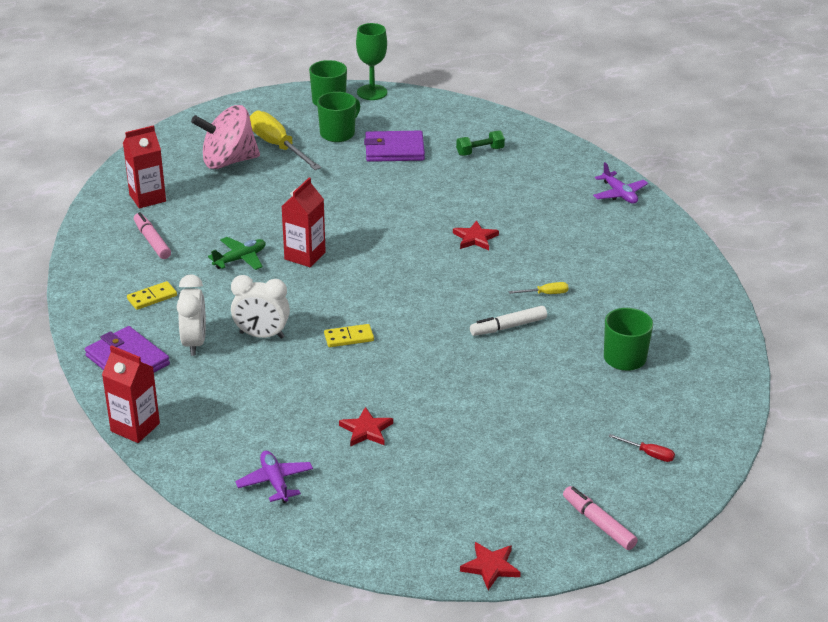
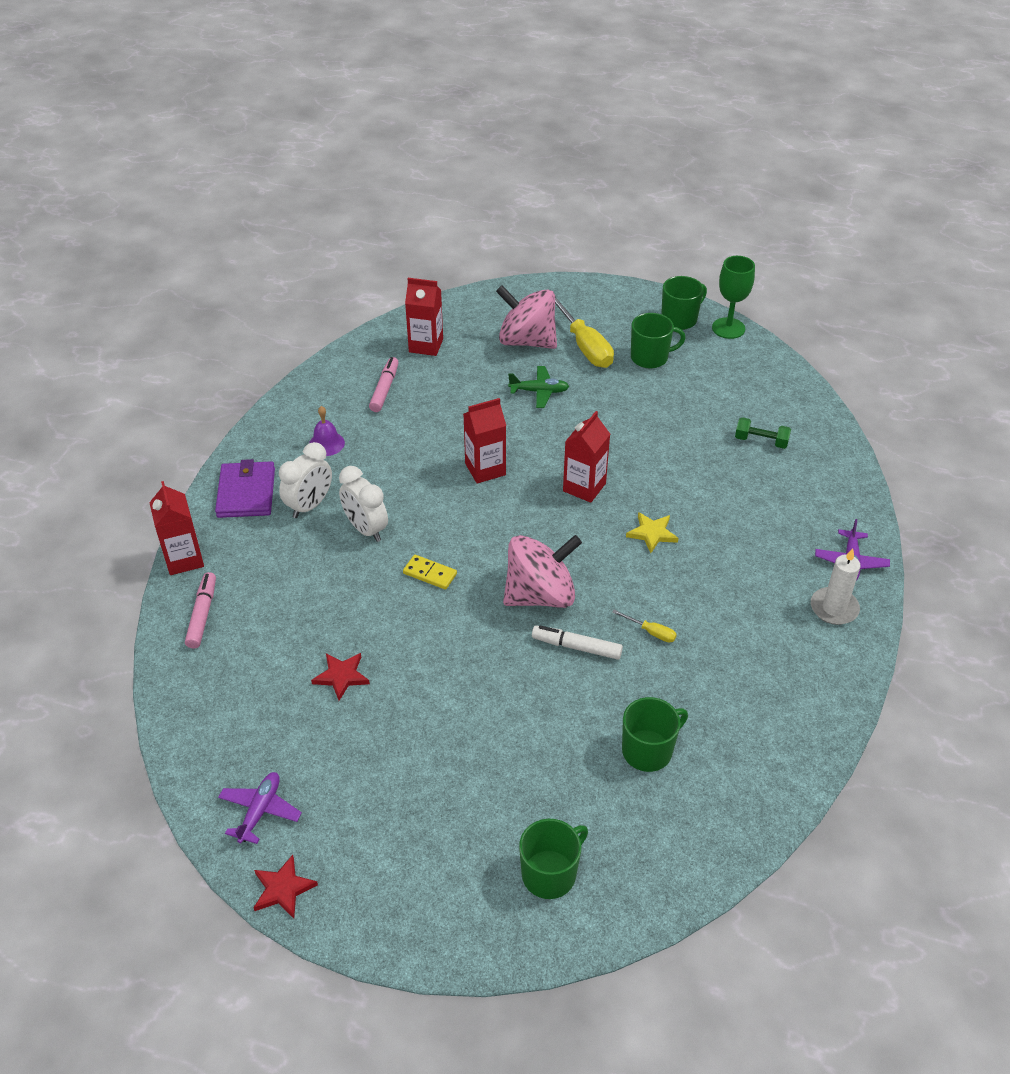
camera: 40 degrees right, 10 degrees up
yellow domino [127,281,177,310] -> purple bell [309,406,345,456]
green plane [208,237,265,270] -> green plane moved to [508,366,569,408]
purple plane [235,451,313,503] -> purple plane moved to [218,772,302,844]
yellow screwdriver [250,110,321,170] -> yellow screwdriver turned 150 degrees clockwise [555,295,614,368]
purple wallet [364,131,425,162] -> none
red star [453,220,499,250] -> yellow star [626,512,678,553]
pink marker [563,486,638,550] -> pink marker moved to [185,572,216,649]
red screwdriver [609,434,675,462] -> green mug [519,819,588,899]
none -> pink spinning top [503,535,582,608]
none -> red carton [563,411,610,503]
none -> white candle [811,548,861,625]

